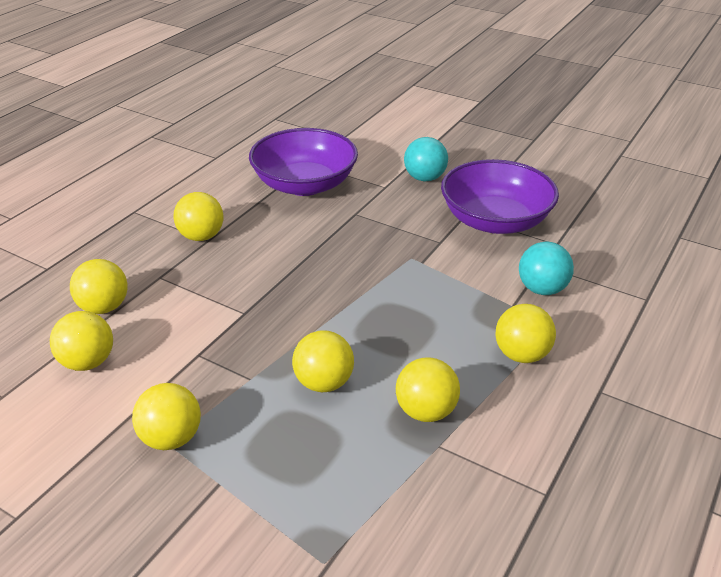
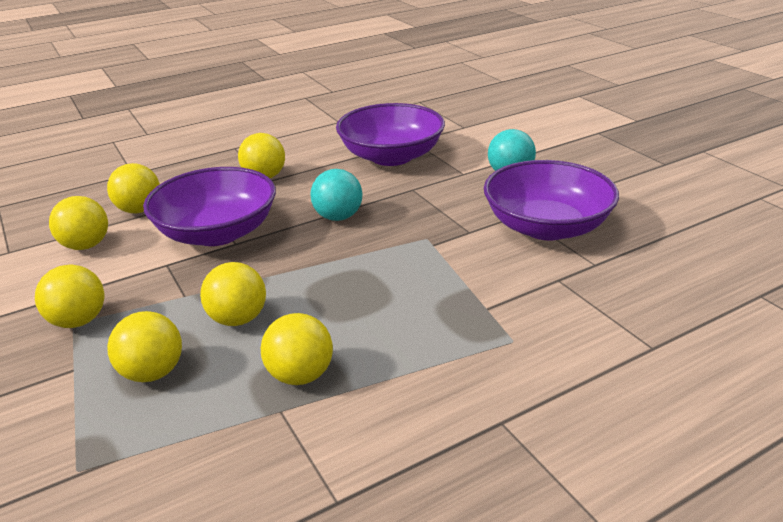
camera: 30 degrees right, 5 degrees down
yellow ball [495,304,556,363] -> yellow ball moved to [107,311,182,382]
turquoise ball [519,242,574,295] -> turquoise ball moved to [310,169,362,221]
none -> purple bowl [143,167,276,246]

